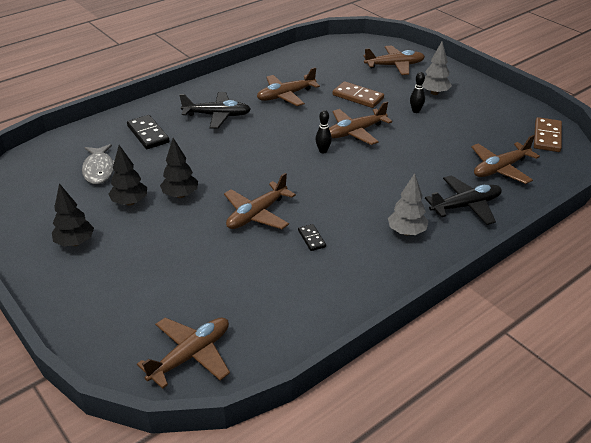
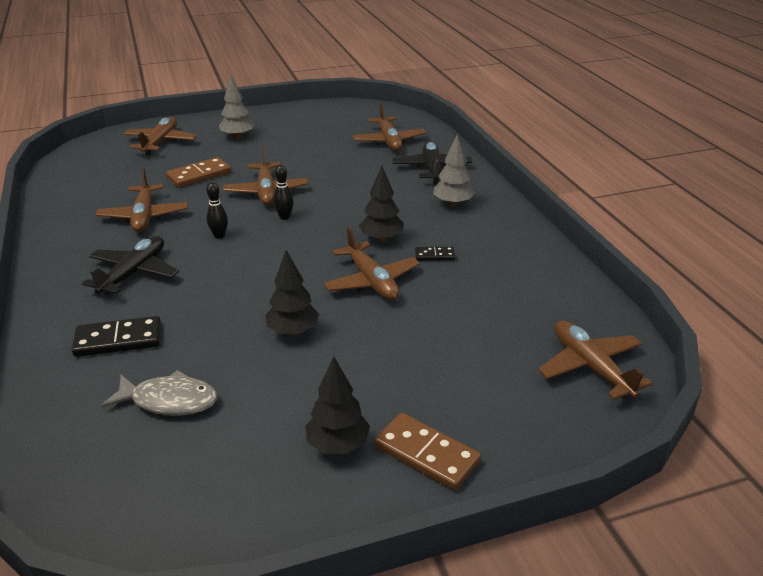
camera: 70 degrees left, 5 degrees down
black tree [109,145,147,206] -> black tree moved to [359,165,404,242]
black bowling pin [410,72,425,113] -> black bowling pin moved to [206,182,228,239]
brown domino [534,117,562,152] -> brown domino moved to [374,413,481,491]

